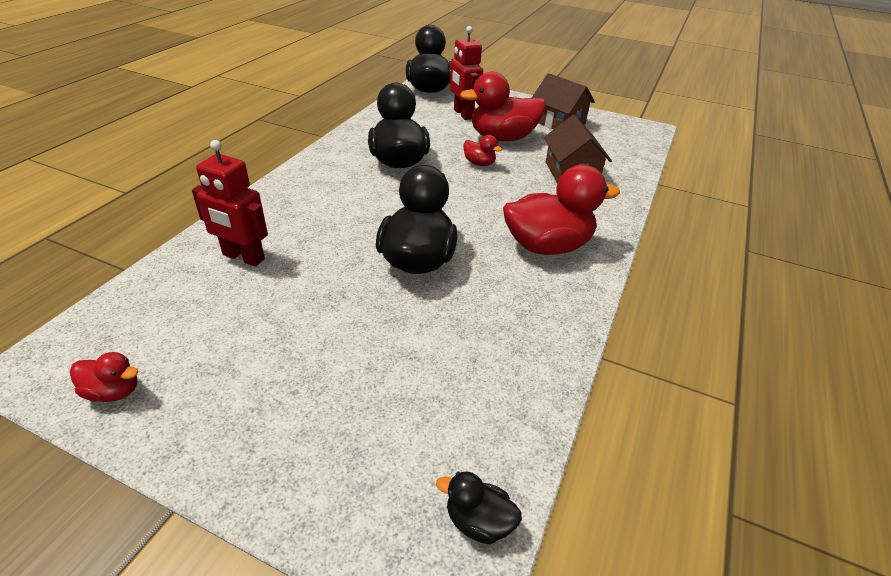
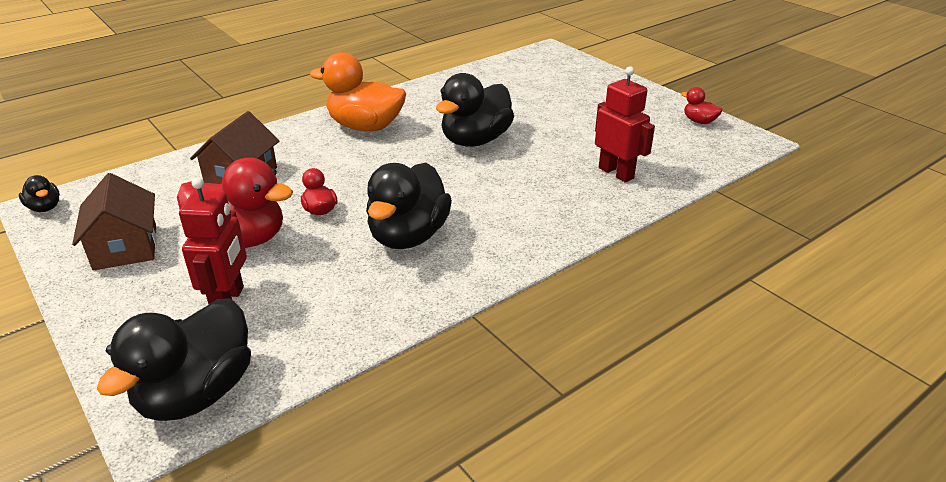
camera: 150 degrees left, 5 degrees down
black duck [436,472,522,544] -> black duck moved to [19,175,60,212]
red duck [503,165,620,255] -> orange duck [310,52,406,132]

